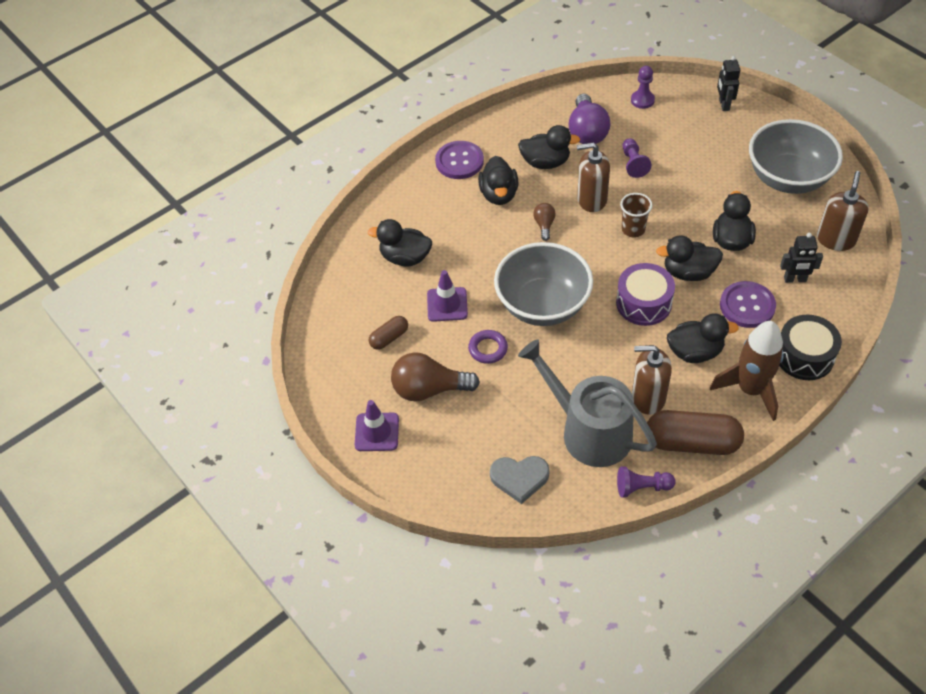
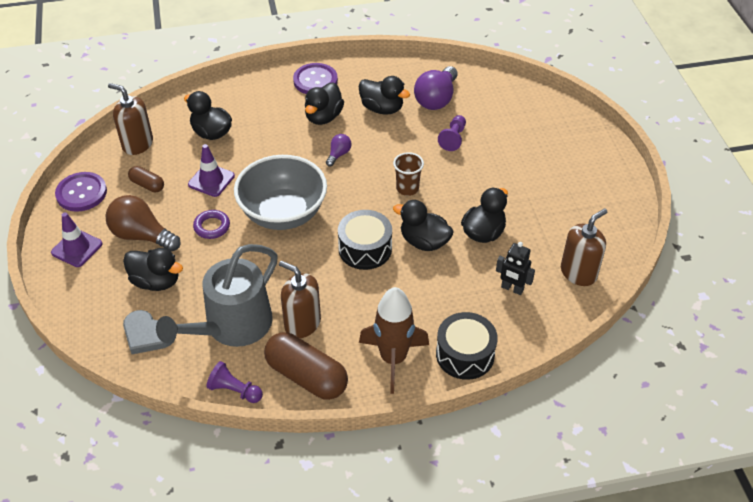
camera: 25 degrees right, 5 degrees down
brown capsule [369,316,408,350] -> brown capsule turned 45 degrees clockwise [128,166,164,192]
grey watering can [518,339,657,467] -> grey watering can turned 120 degrees counterclockwise [156,244,278,347]
brown light bulb [533,203,556,241] -> purple light bulb [326,134,352,167]
brown soap dispenser [577,142,610,212] -> brown soap dispenser moved to [108,83,153,155]
purple drum [616,263,675,326] -> black drum [338,210,392,270]
purple pawn [631,66,655,109] -> none
black duck [667,313,739,363] -> black duck moved to [123,248,183,291]
black robot [717,56,740,111] -> none
purple button [720,281,776,328] -> purple button moved to [55,172,107,212]
grey bowl [749,119,843,194] -> none

